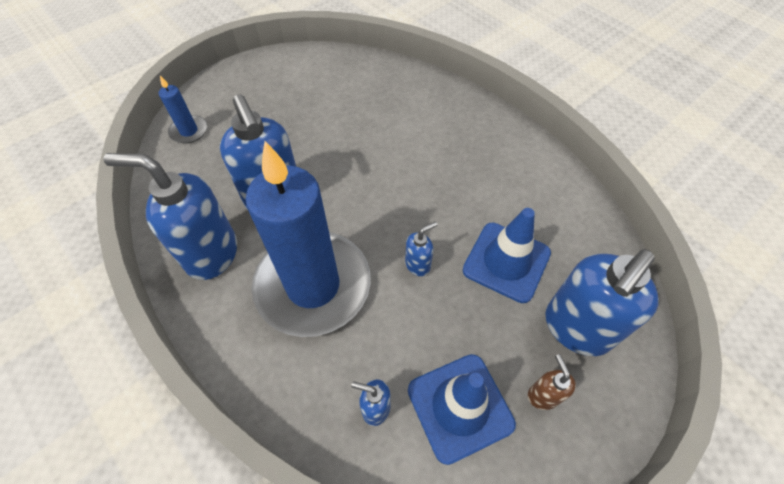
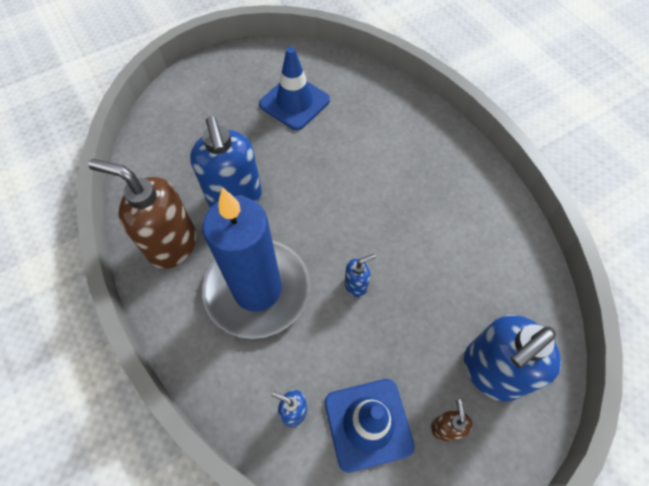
camera: 10 degrees right, 5 degrees up
blue soap dispenser [103,153,237,280] -> brown soap dispenser [88,159,196,269]
blue candle [159,76,207,143] -> none
blue traffic cone [463,208,551,303] -> blue traffic cone moved to [259,47,330,130]

